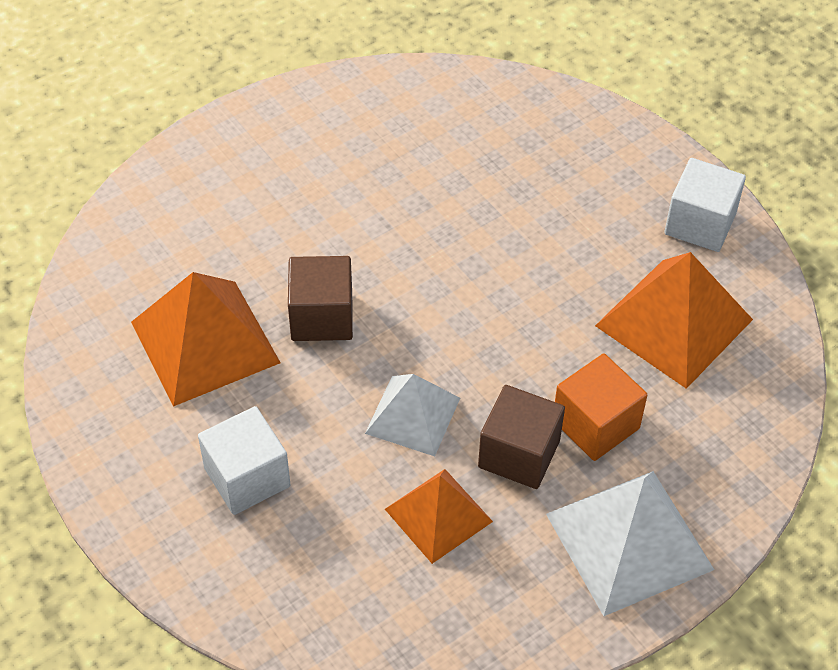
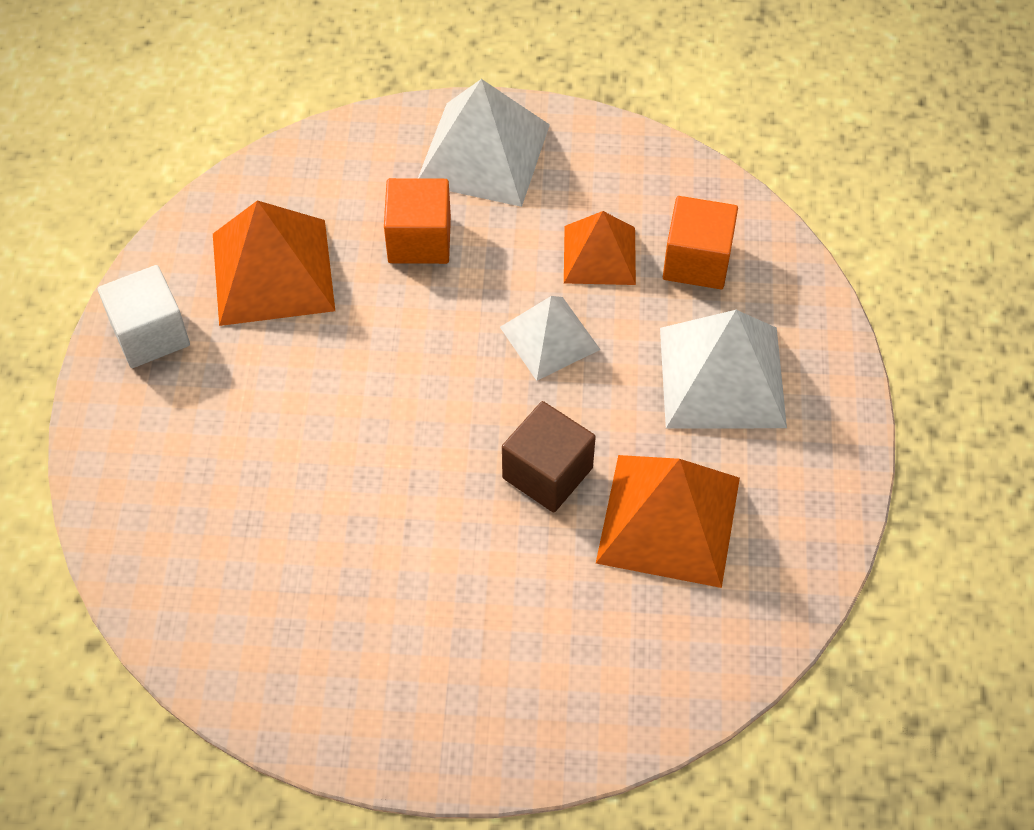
camera: 140 degrees left, 5 degrees up
white cube [198,406,290,515] -> white pyramid [660,310,787,429]
brown cube [478,385,565,489] -> none
none -> orange cube [663,196,738,289]

